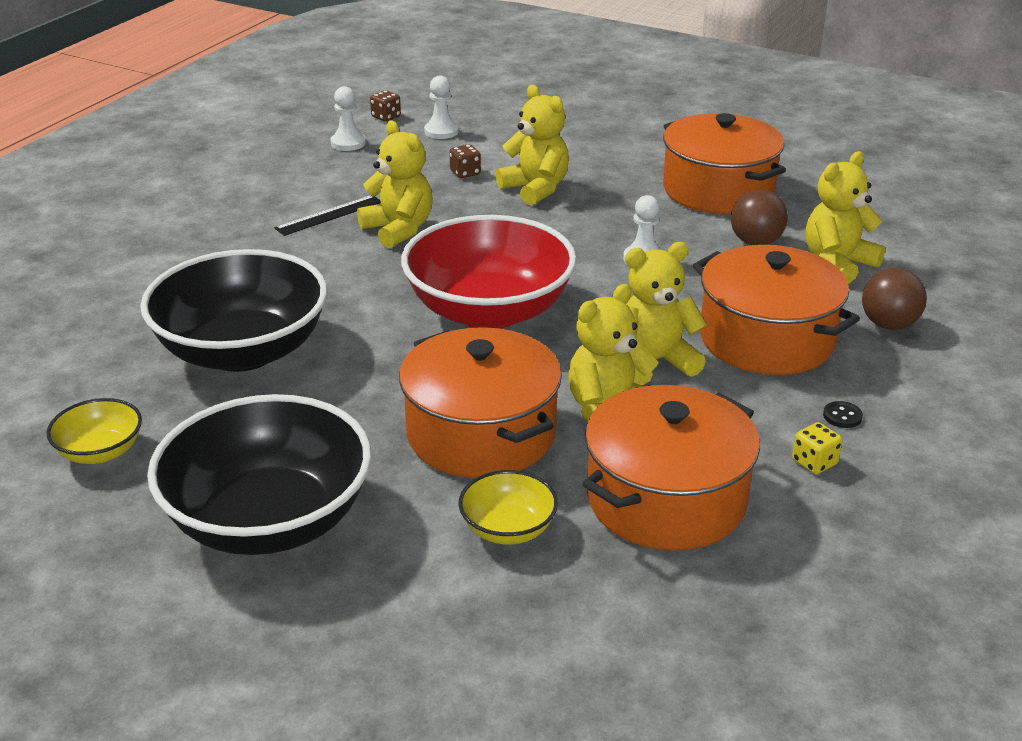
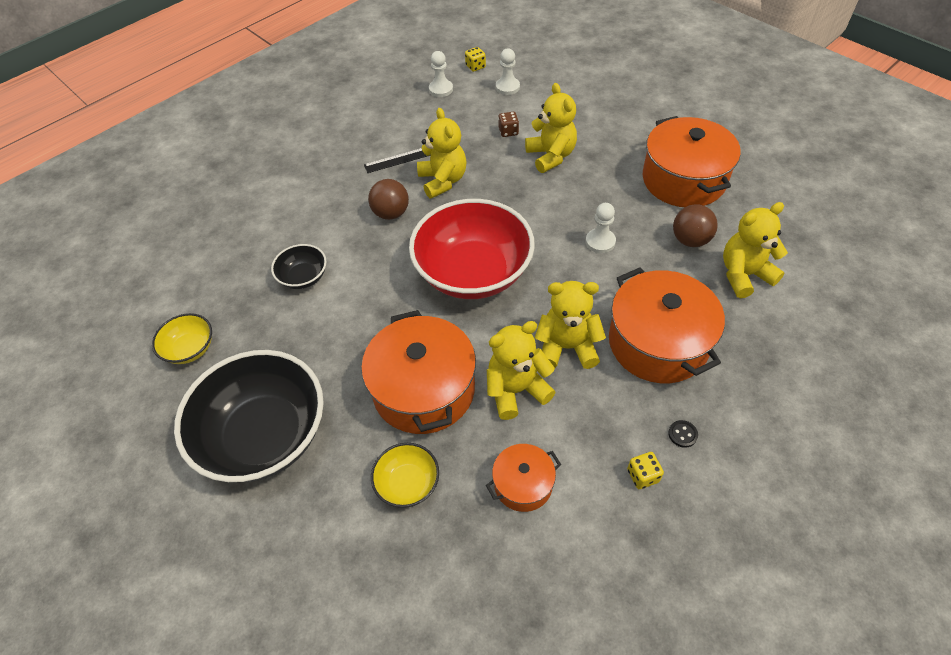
camera: 20 degrees right, 20 degrees up
black bowl [140,249,327,372] -> black bowl [271,244,327,289], size x0.46
brown dice [370,90,401,121] -> yellow dice [465,47,486,72]
orange pot [583,385,760,551] -> orange pot [486,444,561,512], size x0.52
brown ball [862,268,927,330] -> brown ball moved to [368,179,409,220]

